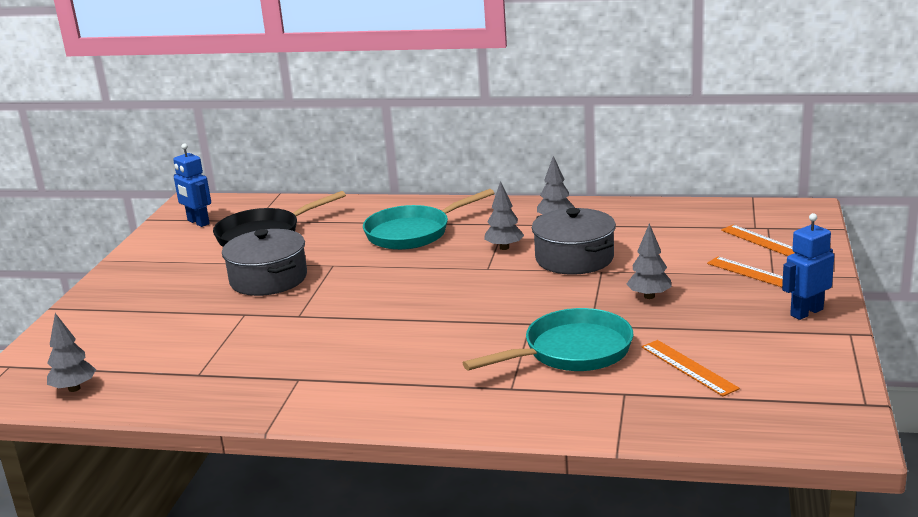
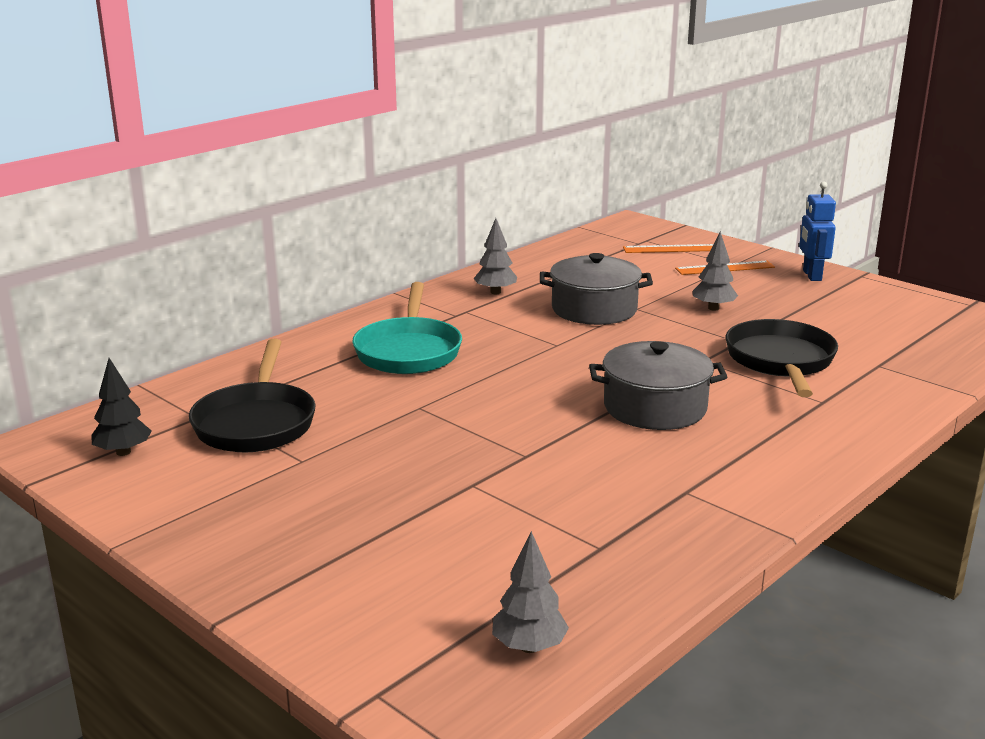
camera: 60 degrees left, 0 degrees up
blue robot [173,143,211,227] -> black tree [91,358,152,456]
grey pot [222,229,307,296] -> grey pot moved to [589,341,727,430]
turquoise pan [463,308,633,371] -> black pan [726,319,838,397]
grey tree [484,181,524,250] -> none
orange ruler [641,340,740,396] -> none

